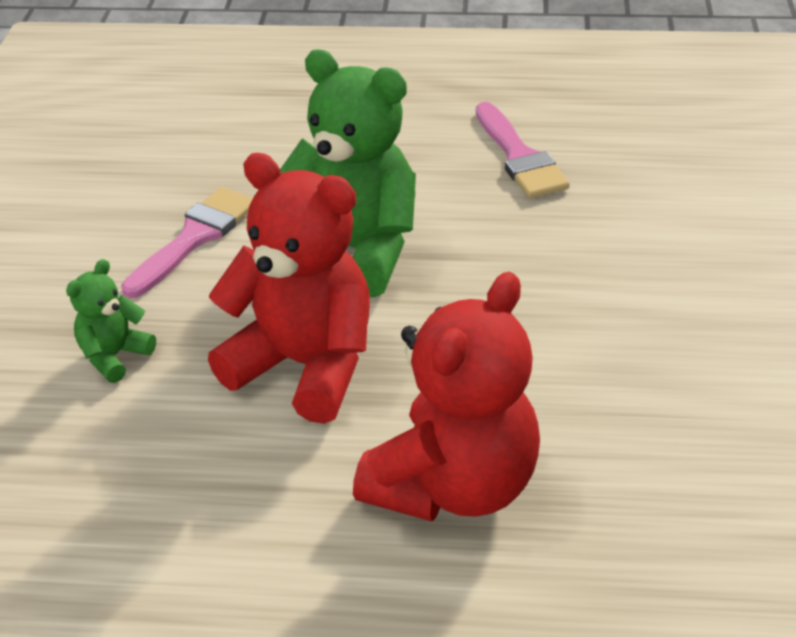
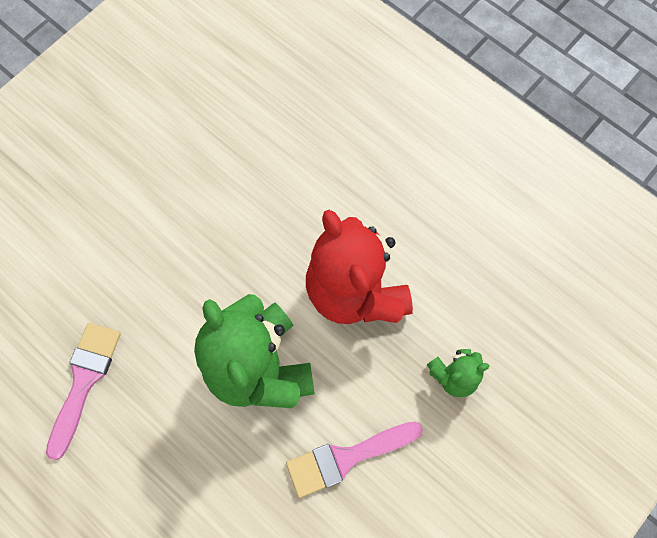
camera: 145 degrees left, 30 degrees up
red teddy bear [353,272,540,521] -> none

